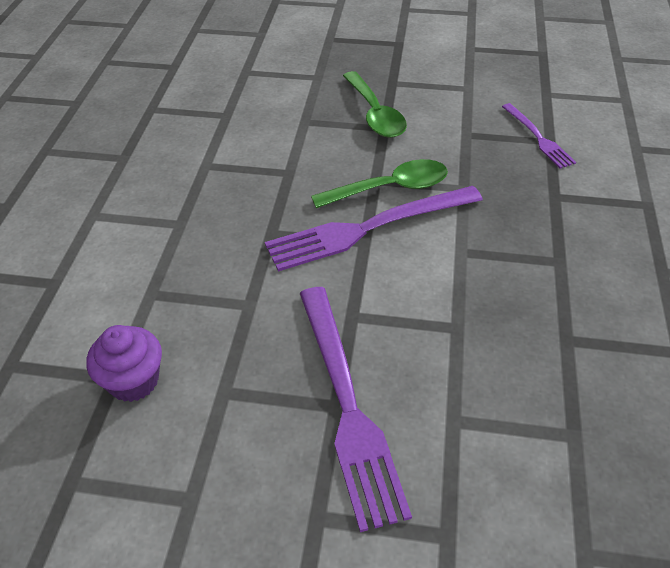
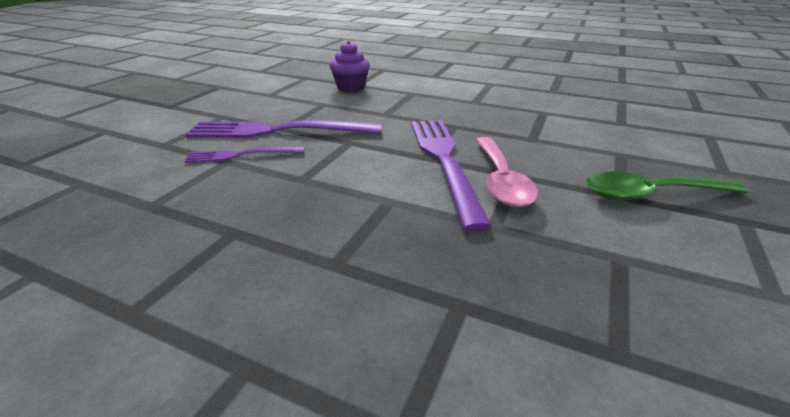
camera: 105 degrees right, 15 degrees down
green spoon [311,159,448,208] -> pink spoon [476,137,538,207]
purple fork [502,103,576,169] -> purple fork moved to [184,146,304,163]

